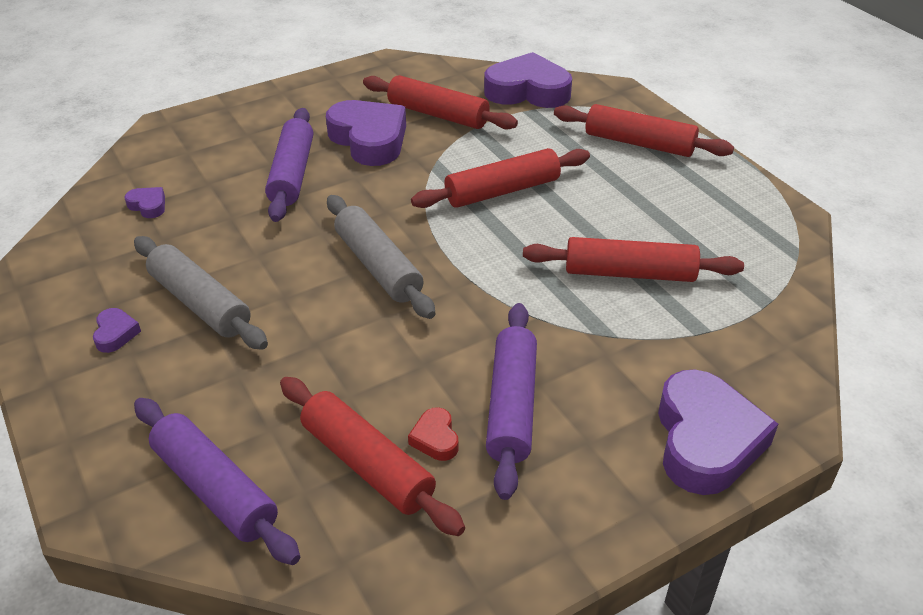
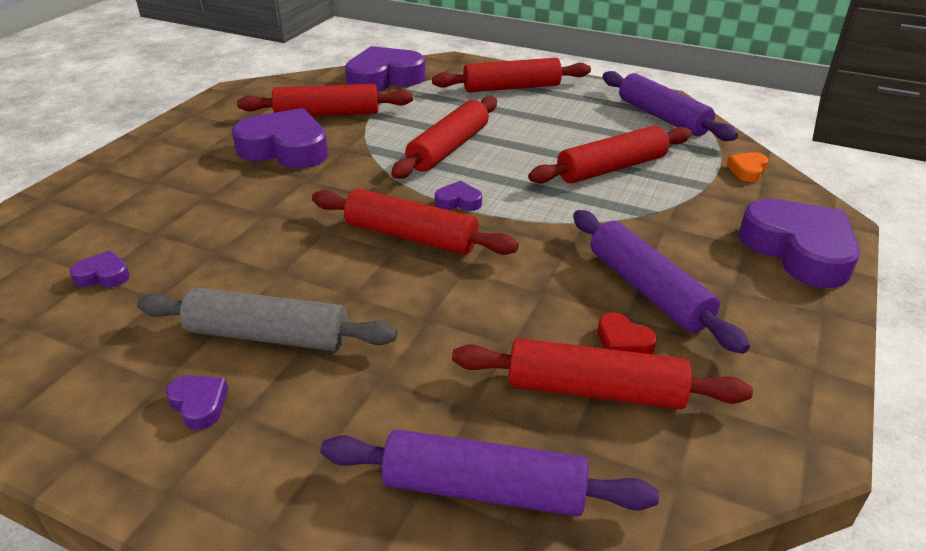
camera: 35 degrees left, 5 degrees down
purple rolling pin [265,108,313,222] -> purple rolling pin moved to [603,71,738,141]
grey rolling pin [327,195,435,319] -> red rolling pin [312,189,519,255]
none -> purple heart [435,181,482,211]
none -> orange heart [727,152,768,182]

